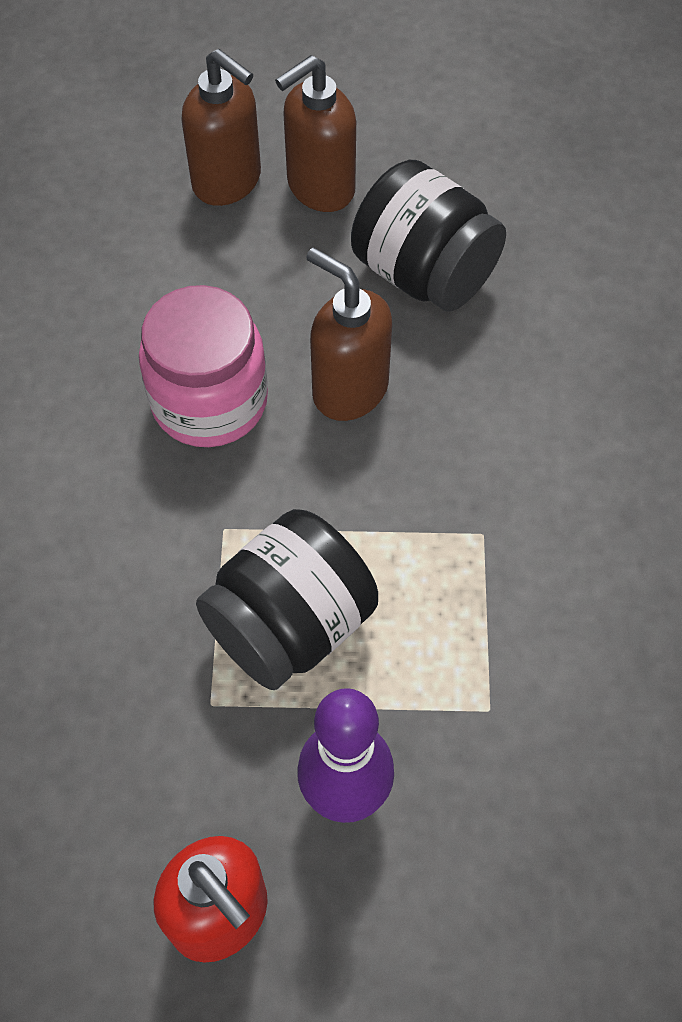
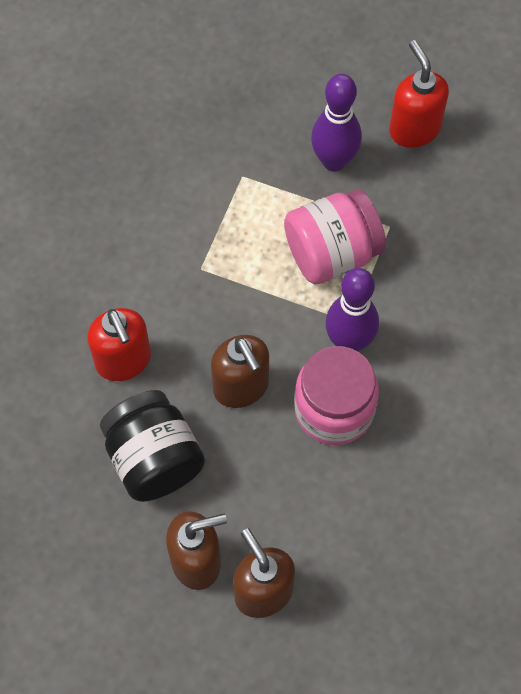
camera: 160 degrees left, 5 degrees up
black jar [196,509,378,690] -> pink jar [284,190,386,284]
none -> red soap dispenser [87,308,151,381]
none -> purple bowling pin [325,268,379,352]

